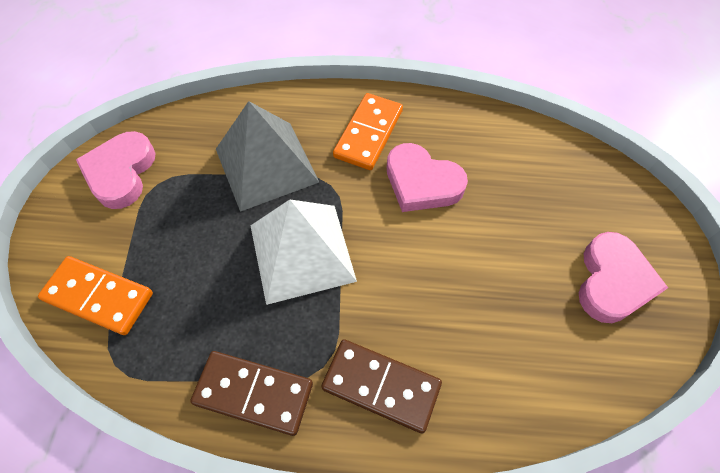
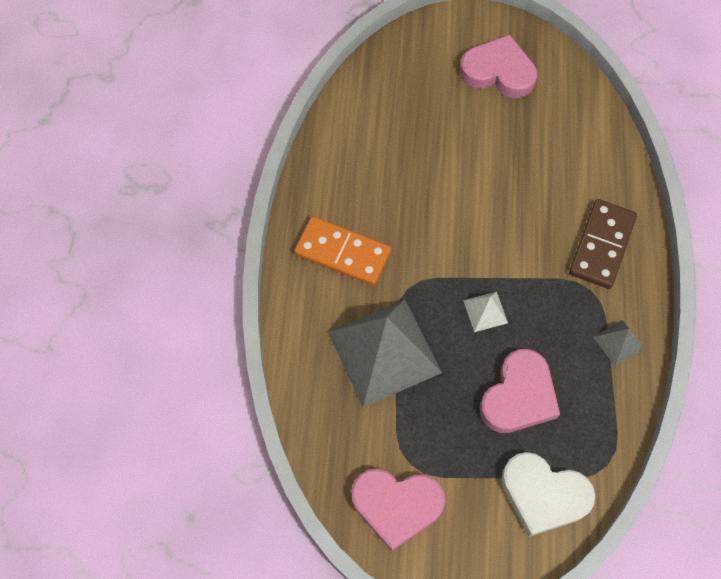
camera: 90 degrees left, 5 degrees up
orange domino [38,256,153,335] -> white heart [501,452,595,537]
brown domino [190,351,313,436] -> grey pyramid [594,320,644,366]
white pyramid [251,200,357,305] -> white pyramid [463,292,508,332], size x0.42
pink heart [387,143,468,212] -> pink heart moved to [480,349,560,433]

